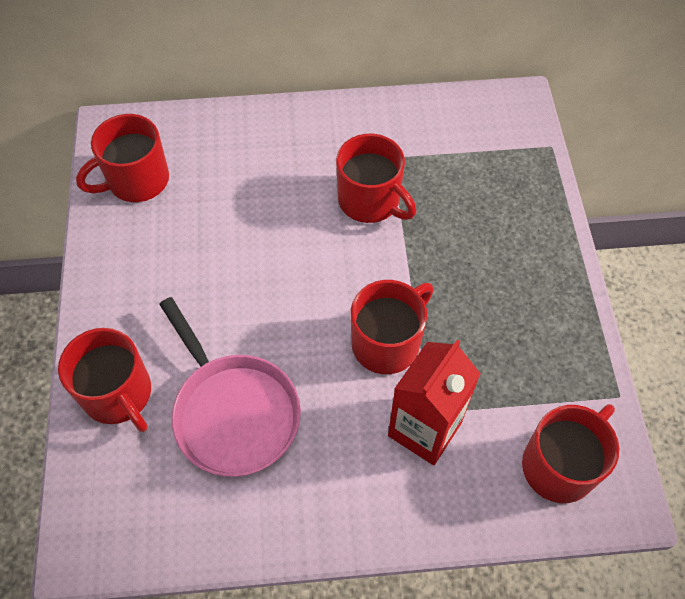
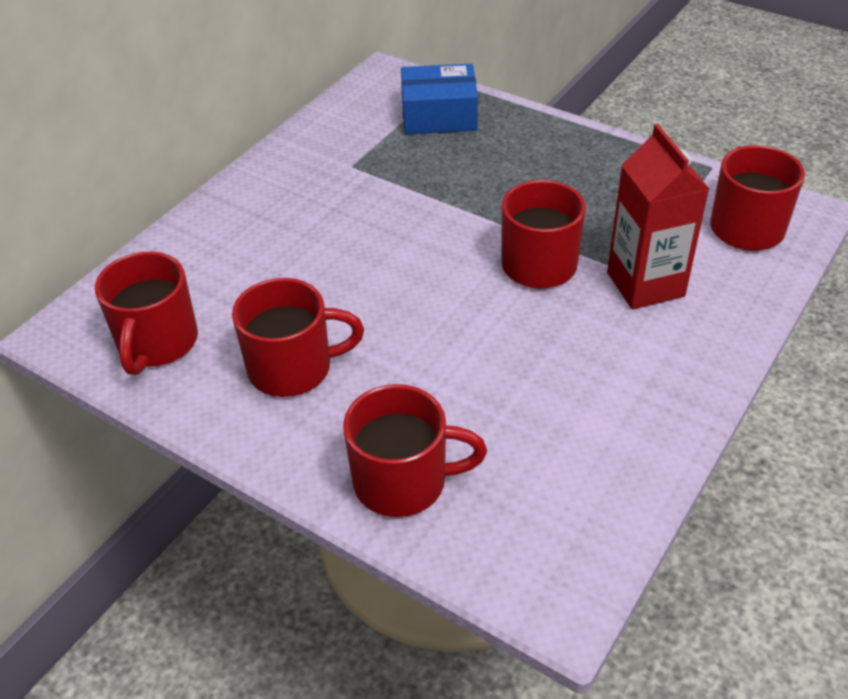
camera: 50 degrees left, 15 degrees down
pink pan [159,297,301,477] -> none
red mug [336,134,416,223] -> red mug moved to [232,278,364,397]
none -> blue box [401,64,478,134]

